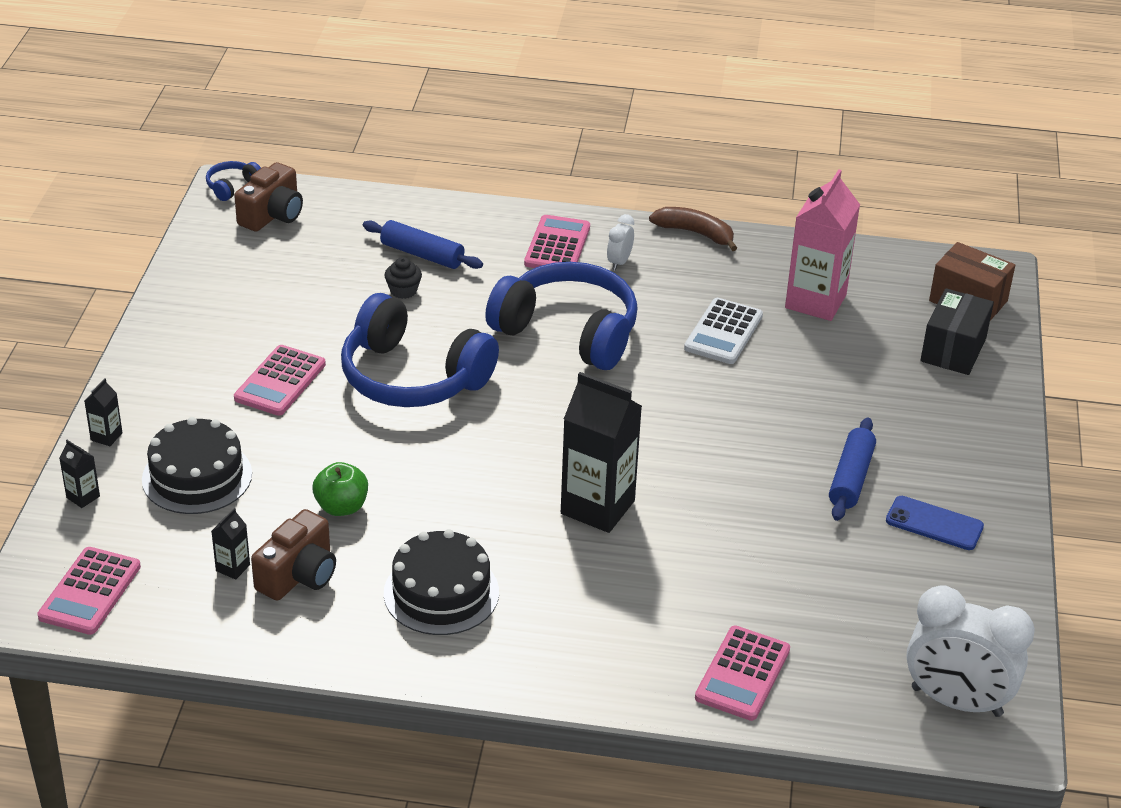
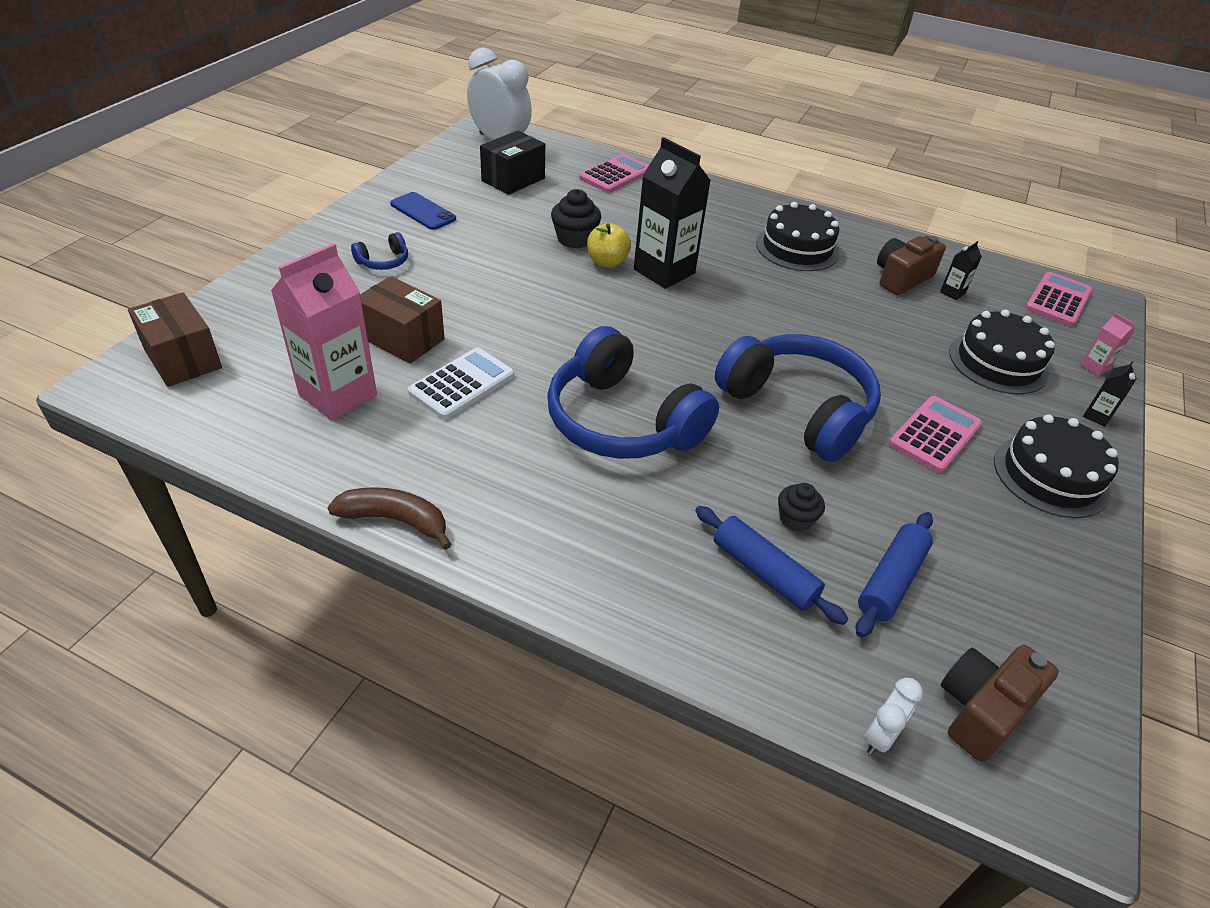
camera: 165 degrees left, 5 degrees up
black carton [59,440,100,508] -> pink carton [1080,313,1135,376]
blue headphones [206,161,261,201] -> blue headphones moved to [351,232,408,270]
green apple [312,462,368,516] -> none
pink calculator [524,215,590,268] -> none
white clock [607,214,634,270] -> white clock moved to [864,678,923,755]
brown banana [649,207,737,251] -> brown banana turned 150 degrees clockwise [327,487,452,550]
blue rolling pin [829,418,876,521] -> blue rolling pin moved to [856,512,933,638]
black box [920,288,994,375] -> black box moved to [480,131,545,195]
none -> brown box [360,276,445,364]
none -> black cupcake [551,189,601,249]
none -> yellow apple [587,223,631,268]
none -> black cake [994,414,1119,518]

